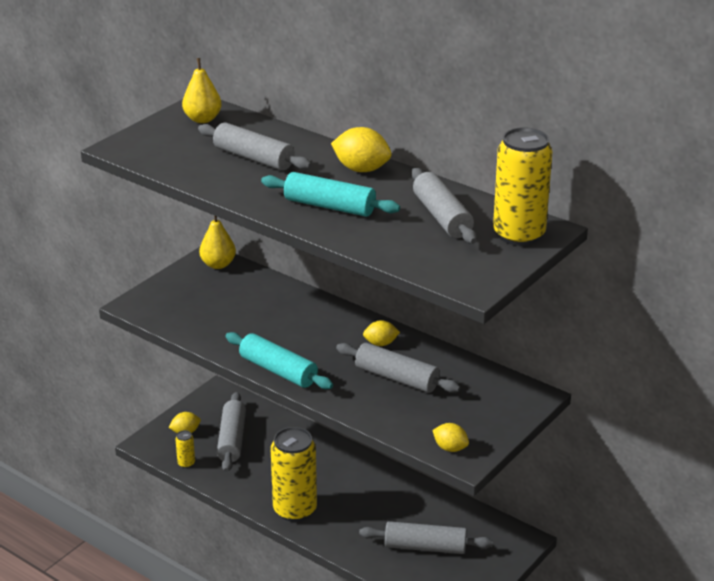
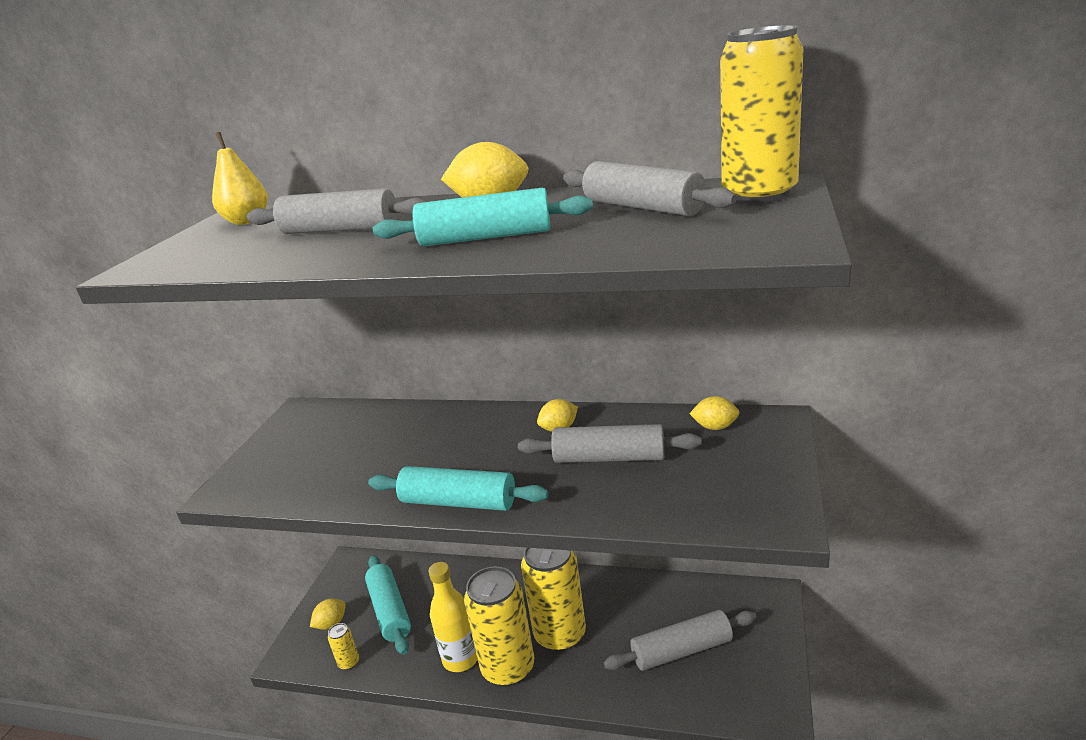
camera: 20 degrees left, 5 degrees down
yellow pear [199,215,236,269] -> none
grey rolling pin [217,392,246,472] -> turquoise rolling pin [365,555,411,655]
yellow lemon [432,423,469,452] -> yellow lemon moved to [690,396,740,430]
none -> yellow bottle [428,562,478,672]
none -> yellow can [521,547,586,652]

